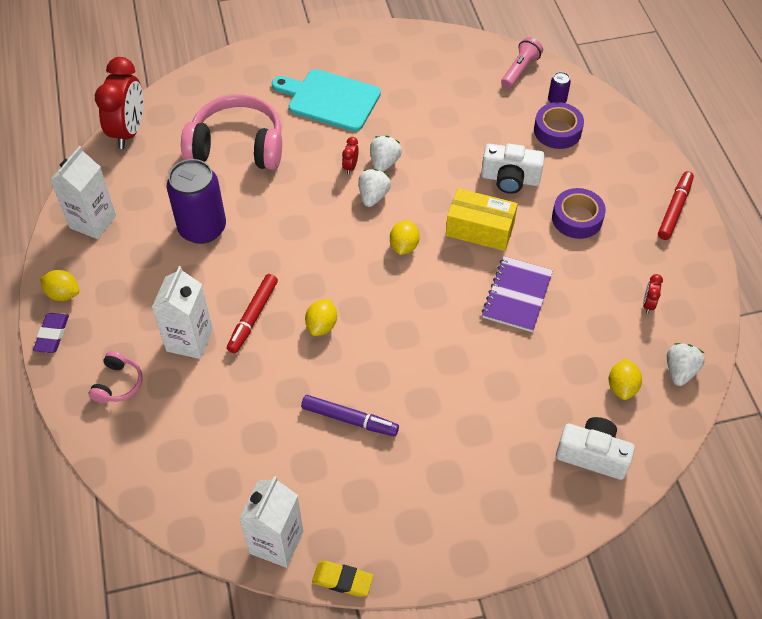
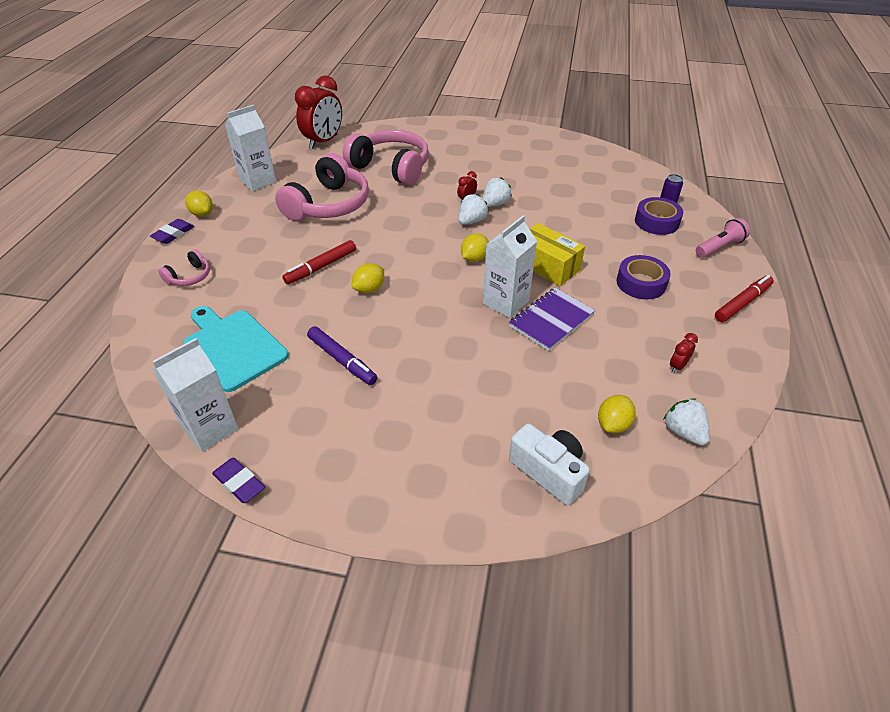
camera: 25 degrees right, 10 degrees down
white carton [152,266,213,359] -> white carton moved to [483,215,537,318]
purple can [167,159,226,244] -> pink headphones [275,153,369,221]
turquoise cutting board [272,69,381,132] -> turquoise cutting board moved to [183,306,289,392]
yellow eraser [312,561,373,597] -> purple eraser [212,458,265,503]
white camera [481,144,545,194] -> none
pink flashlight [501,37,543,89] -> pink flashlight moved to [696,218,750,258]
white strawberry [667,343,705,386] -> white strawberry turned 75 degrees counterclockwise [663,398,710,445]

